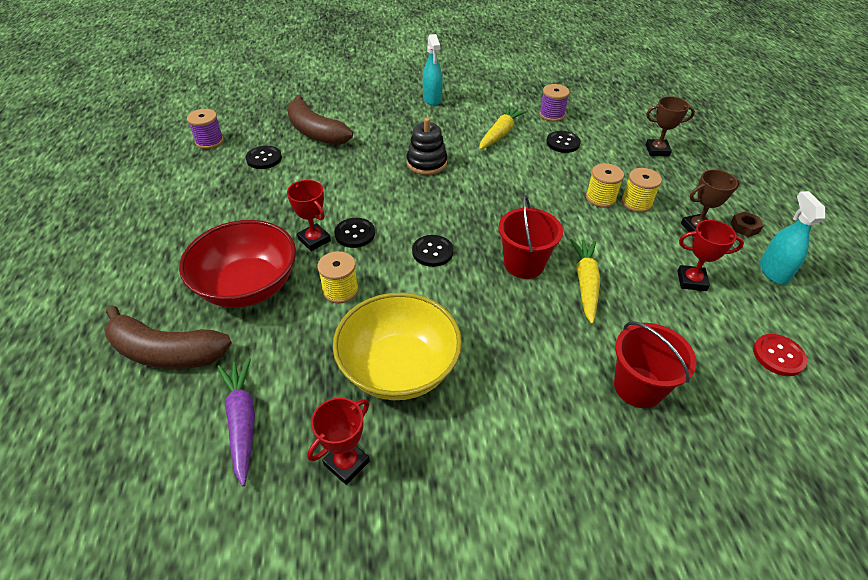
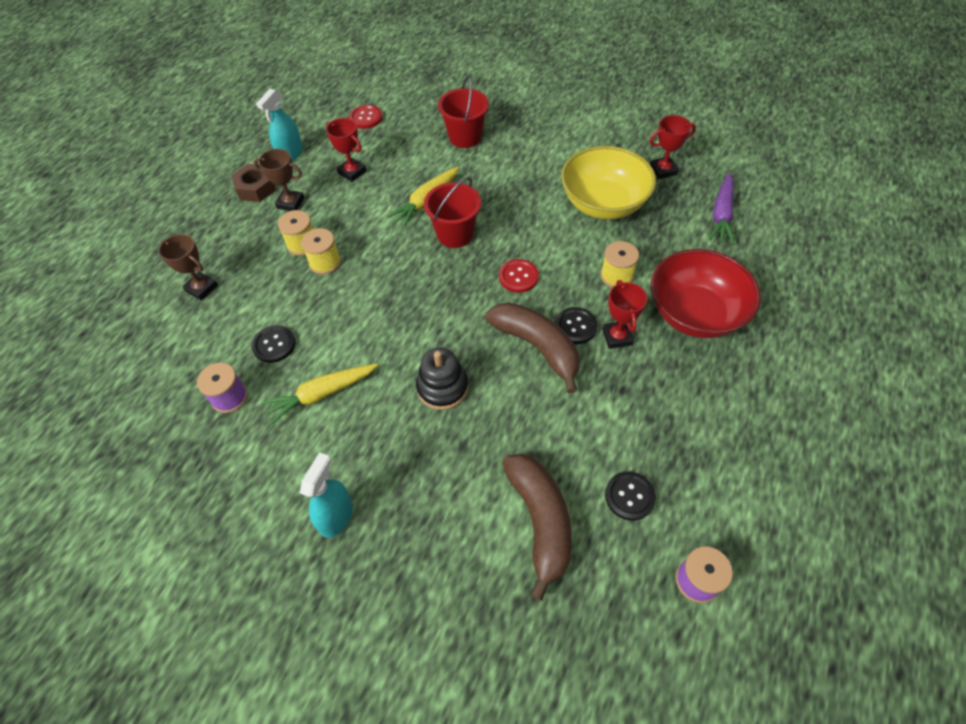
camera: 145 degrees left, 10 degrees up
brown banana [105,305,232,369] -> brown banana moved to [486,302,580,393]
black button [412,235,453,267] -> red button [499,259,539,293]
brown nut [731,211,763,237] -> brown nut [231,164,276,202], size x1.65

